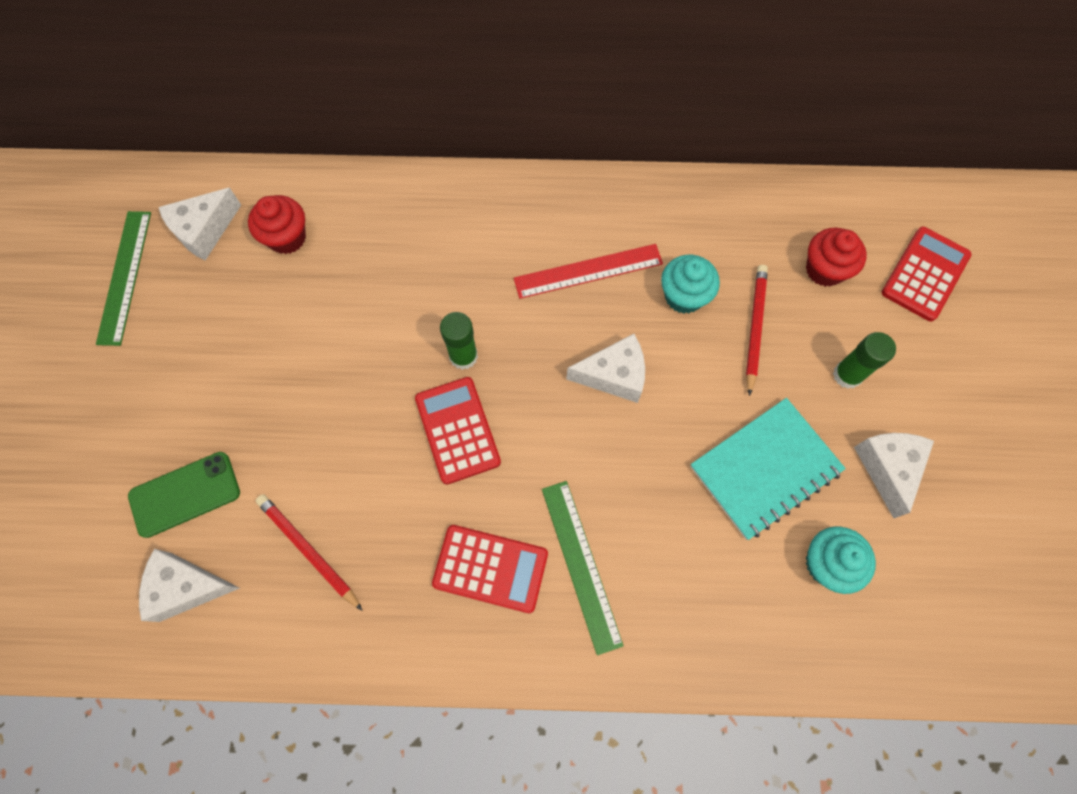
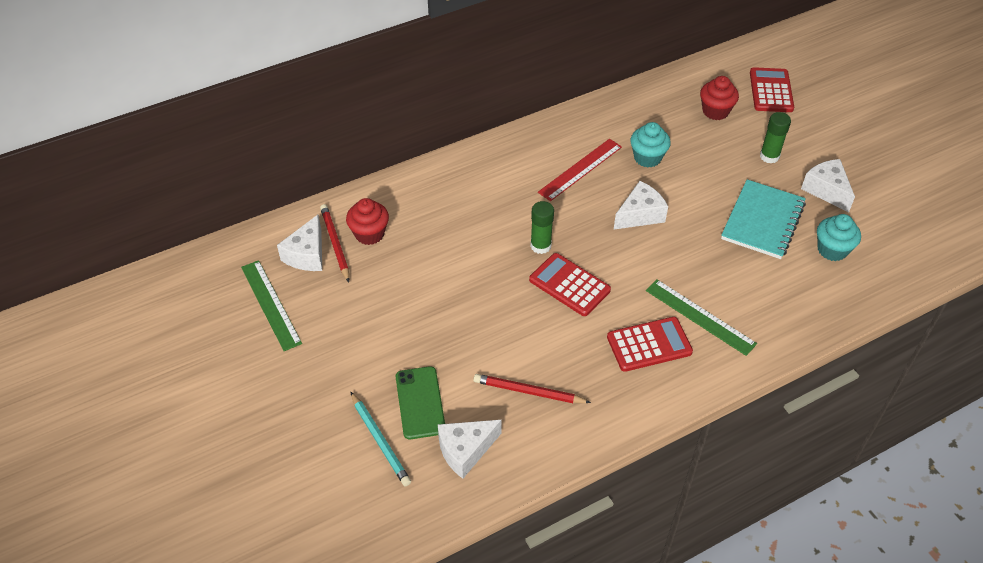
camera: 30 degrees left, 20 degrees down
green phone [128,452,240,538] -> green phone turned 45 degrees counterclockwise [395,366,445,439]
red pencil [746,265,768,396] -> red pencil moved to [320,204,349,282]
none -> turquoise pencil [351,392,411,486]

